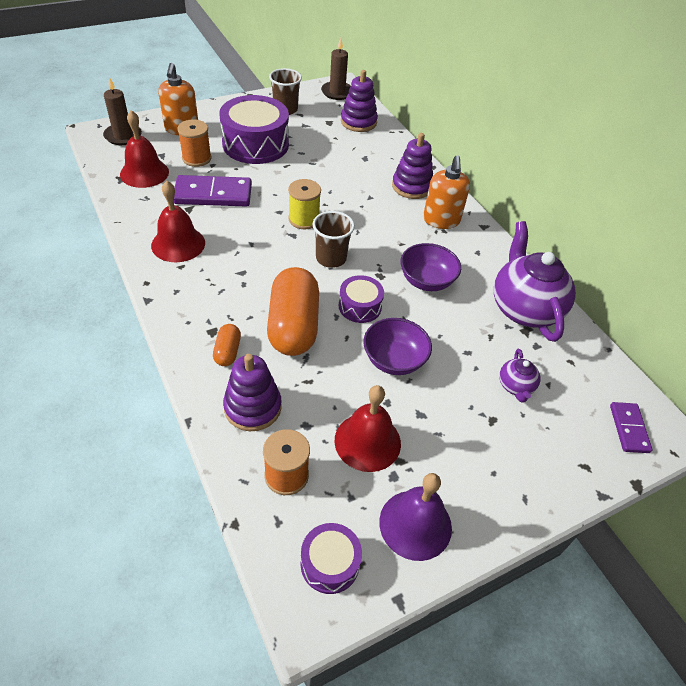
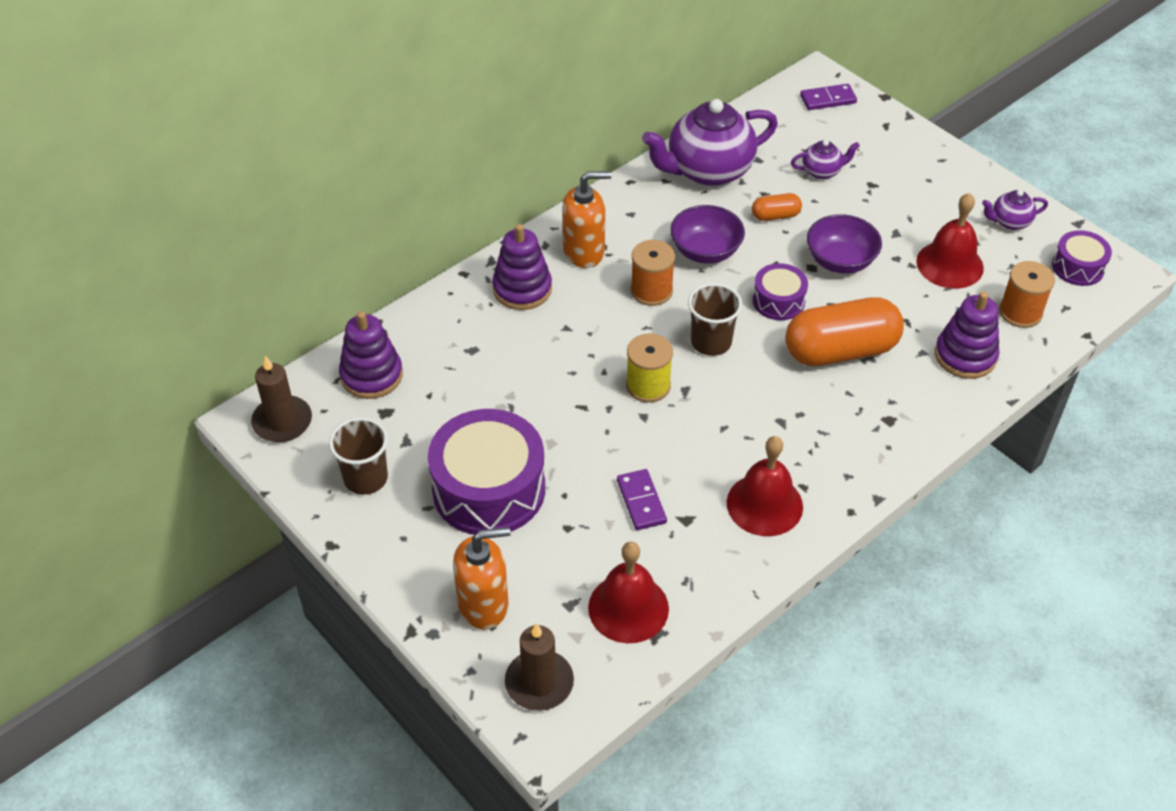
camera: 100 degrees left, 0 degrees up
purple domino [174,175,252,207] -> purple domino [617,469,667,530], size x0.57
orange spool [177,119,212,167] -> orange spool moved to [631,240,675,306]
orange capsule [213,324,241,366] -> orange capsule moved to [752,193,802,221]
purple bell [379,473,452,561] -> purple teapot [982,190,1048,230]

